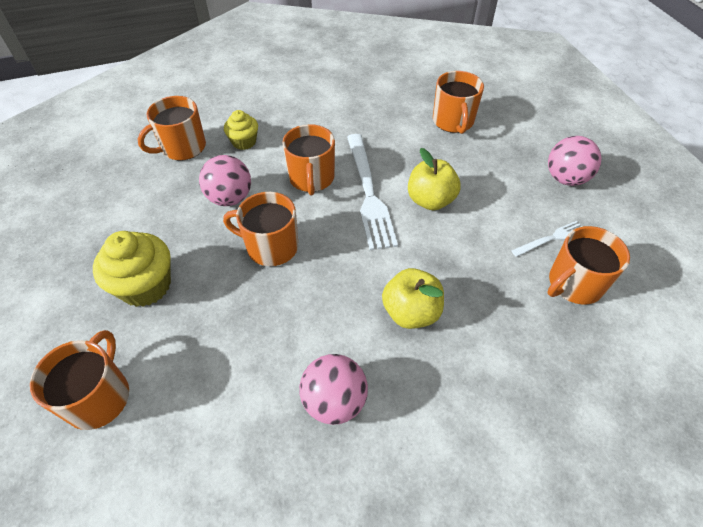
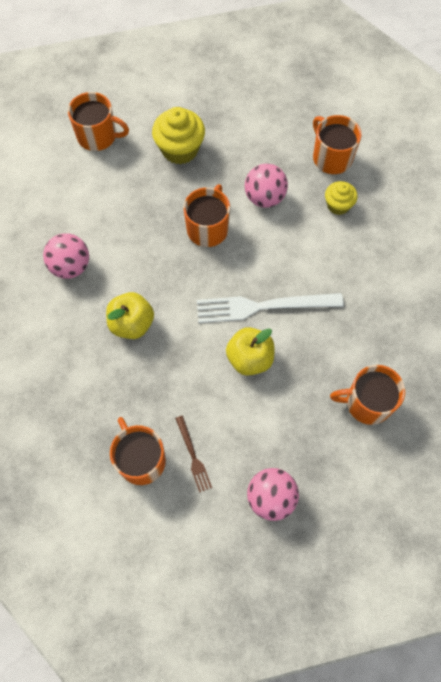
camera: 95 degrees right, 15 degrees up
orange mug [282,124,335,195] -> none
white fork [511,221,583,257] -> brown fork [175,415,212,493]

